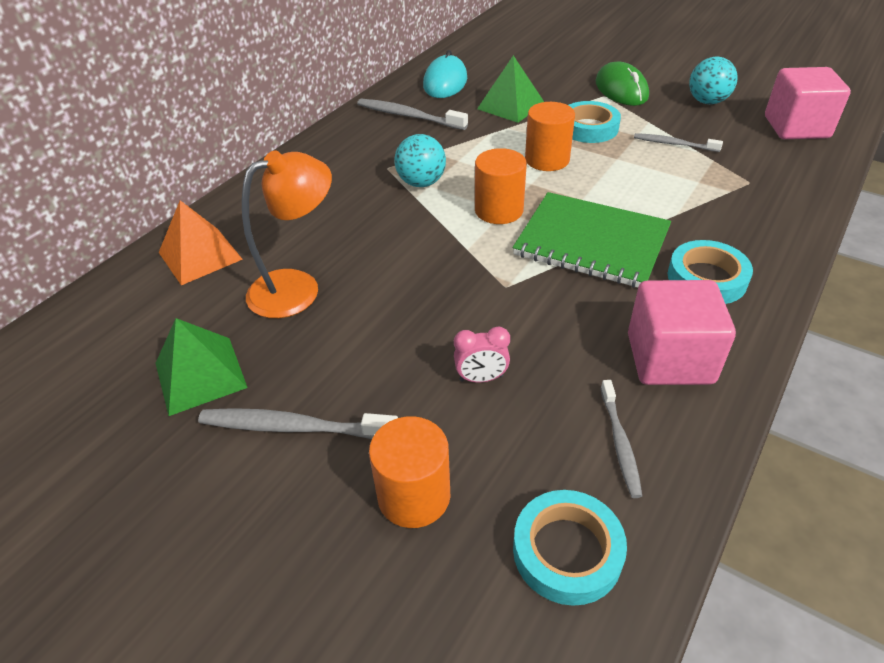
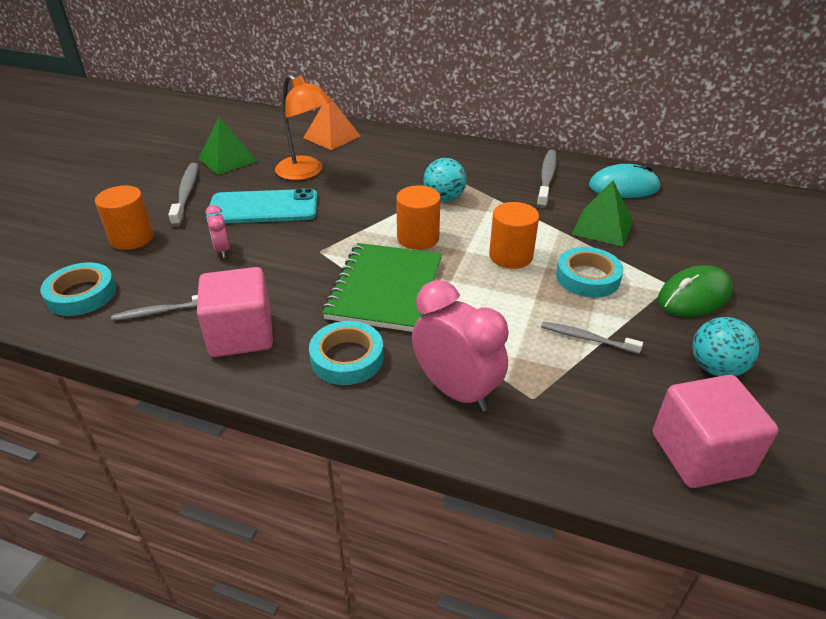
camera: 75 degrees right, 5 degrees down
grey toothbrush [634,133,723,152] -> grey toothbrush turned 75 degrees counterclockwise [541,322,643,354]
none -> turquoise phone [206,188,317,223]
none -> pink clock [412,280,509,412]

